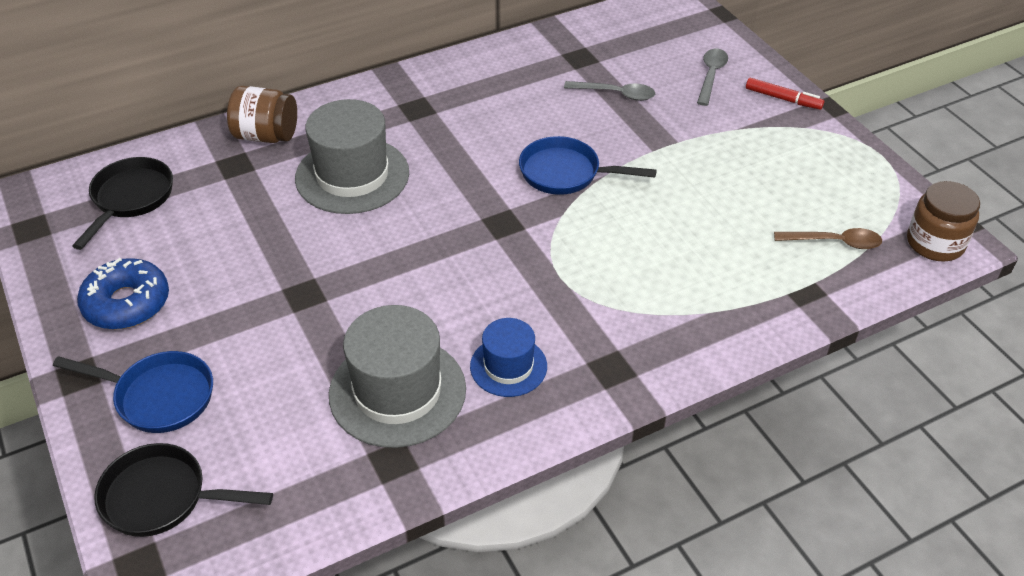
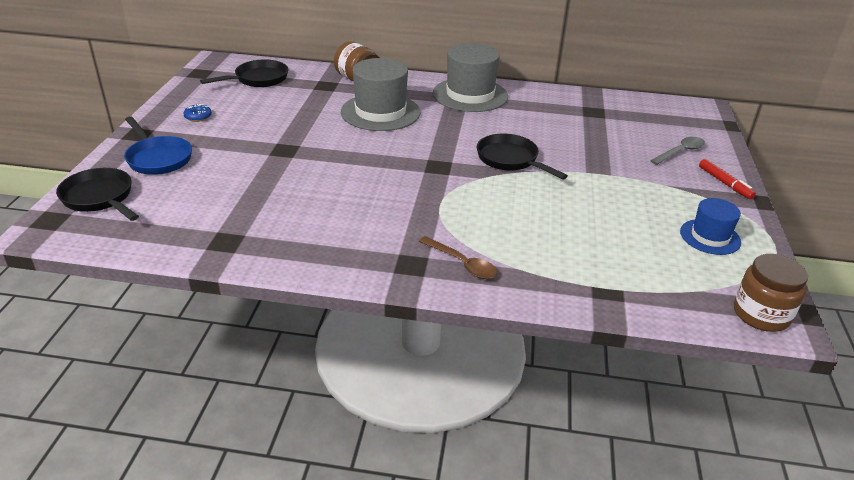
camera: 35 degrees right, 10 degrees down
blue donut [77,258,169,330] -> blue donut [183,104,212,122], size x0.48
grey hat [329,305,466,448] -> grey hat moved to [433,43,508,112]
blue hat [470,318,547,397] -> blue hat moved to [680,198,741,255]
blue pan [519,136,657,195] -> black pan [477,133,568,179]
grey spoon [564,81,655,101] -> none
brown spoon [774,228,882,249] -> brown spoon moved to [419,236,497,279]

